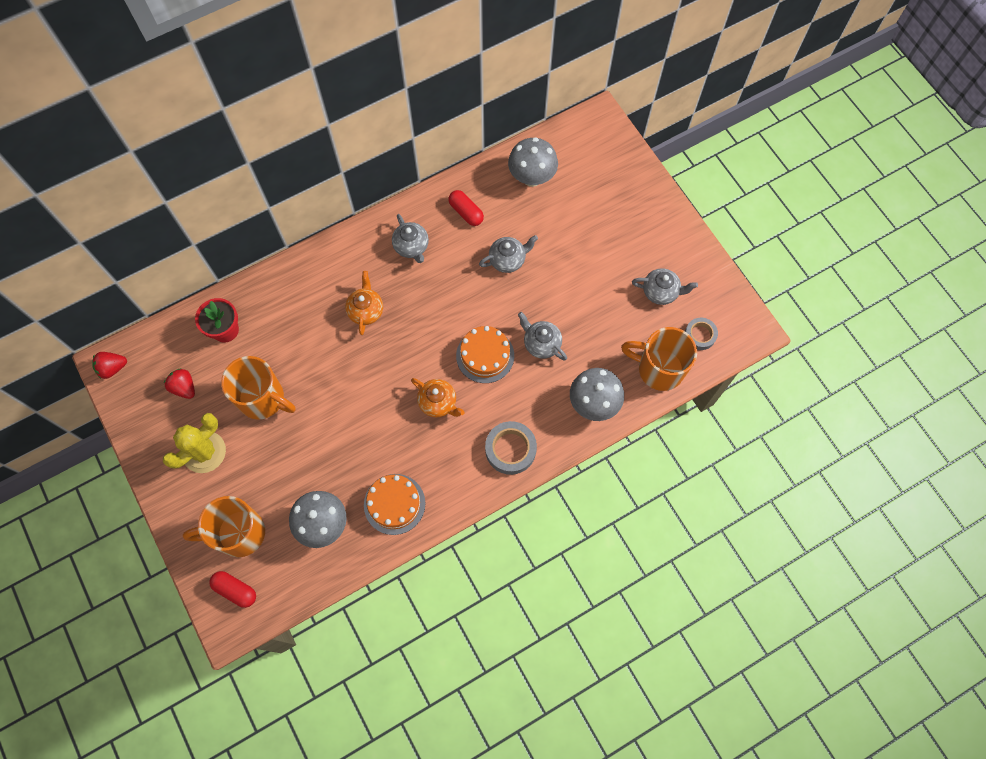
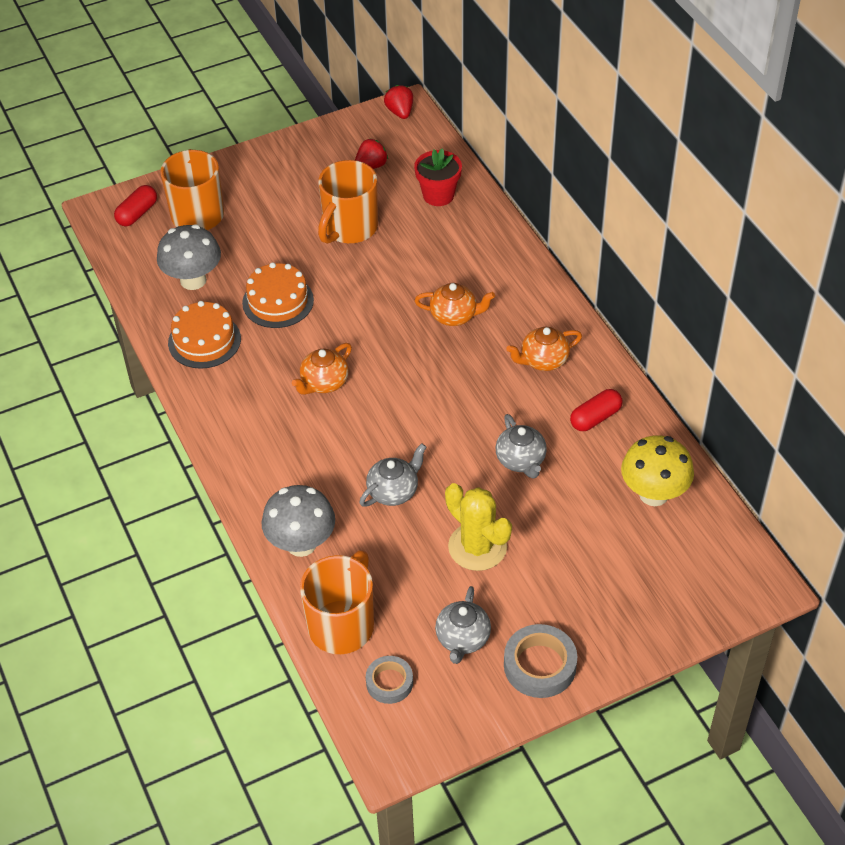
camera: 95 degrees right, 20 degrees down
yellow cactus [163,413,226,473] -> yellow cactus moved to [445,483,512,571]
grey teapot [392,214,429,263] -> orange teapot [506,327,582,371]
orange cake [456,326,514,383] -> orange cake moved to [242,262,314,328]
grey tape [485,421,537,475] -> grey tape moved to [504,624,577,698]
grey mushroom [508,137,558,187] -> yellow mushroom [621,435,694,506]

